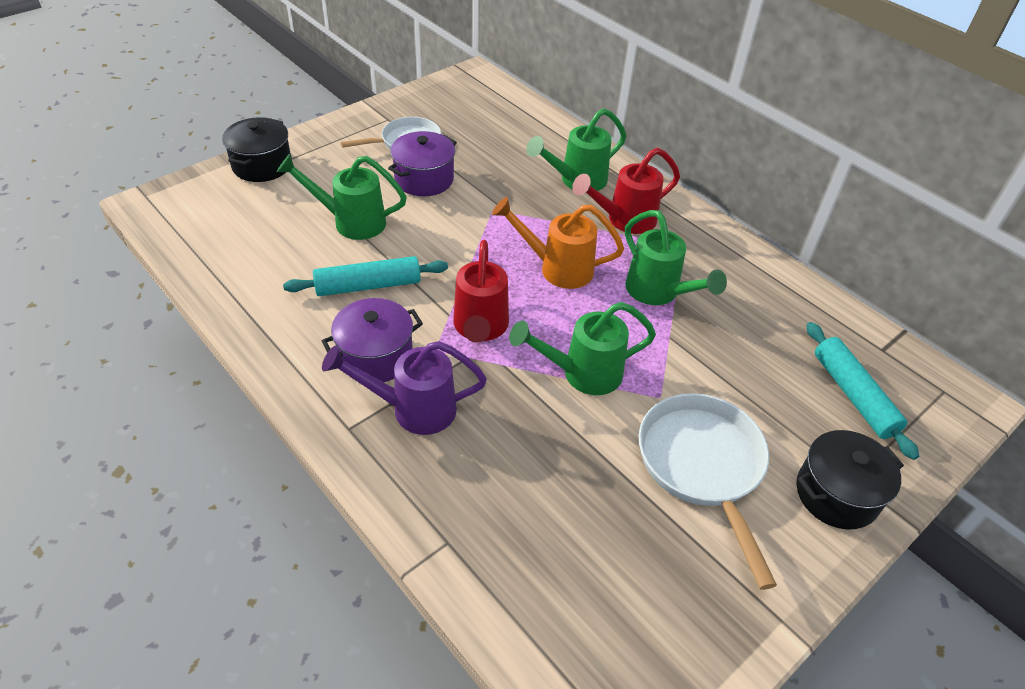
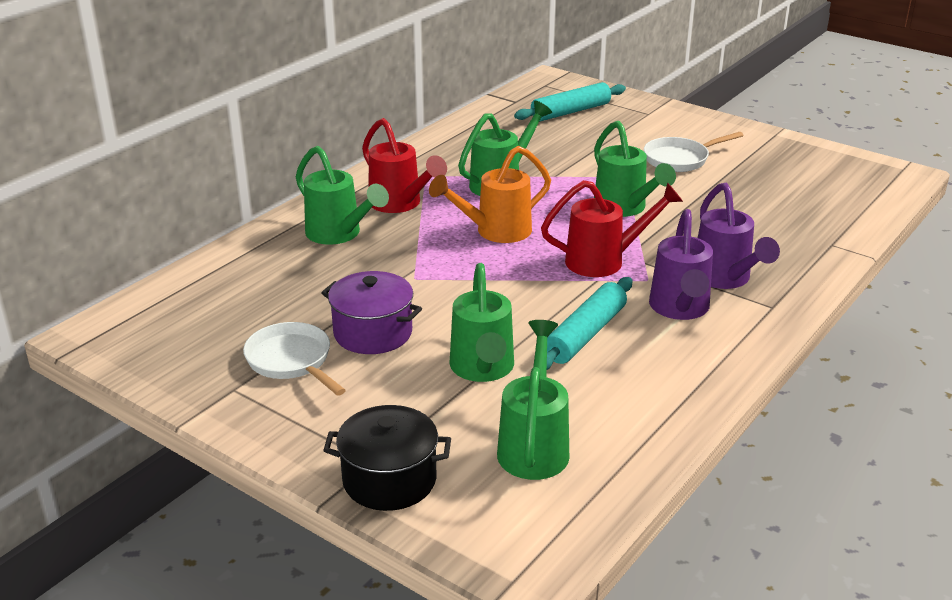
camera: 100 degrees left, 15 degrees down
turquoise rolling pin [283,256,448,296] -> turquoise rolling pin turned 60 degrees clockwise [547,277,632,370]
purple pot [322,298,423,382] -> purple watering can [649,209,713,320]
orange watering can [492,197,624,289] -> orange watering can turned 60 degrees clockwise [429,146,551,243]
white pan [639,393,777,590] -> white pan [644,132,744,172], size x0.66
black pot [796,430,904,530] -> none
none -> green watering can [497,320,569,480]

